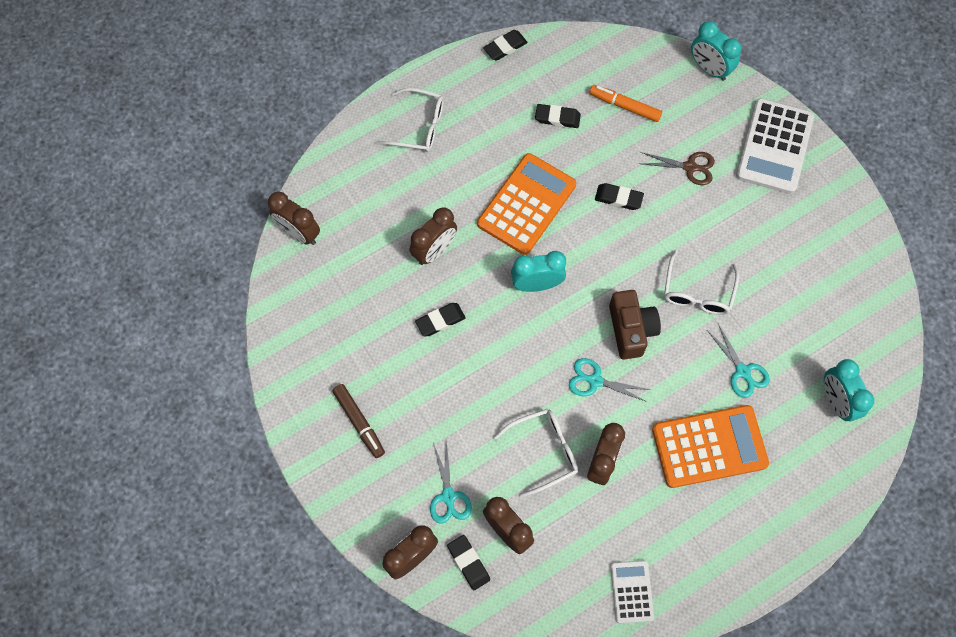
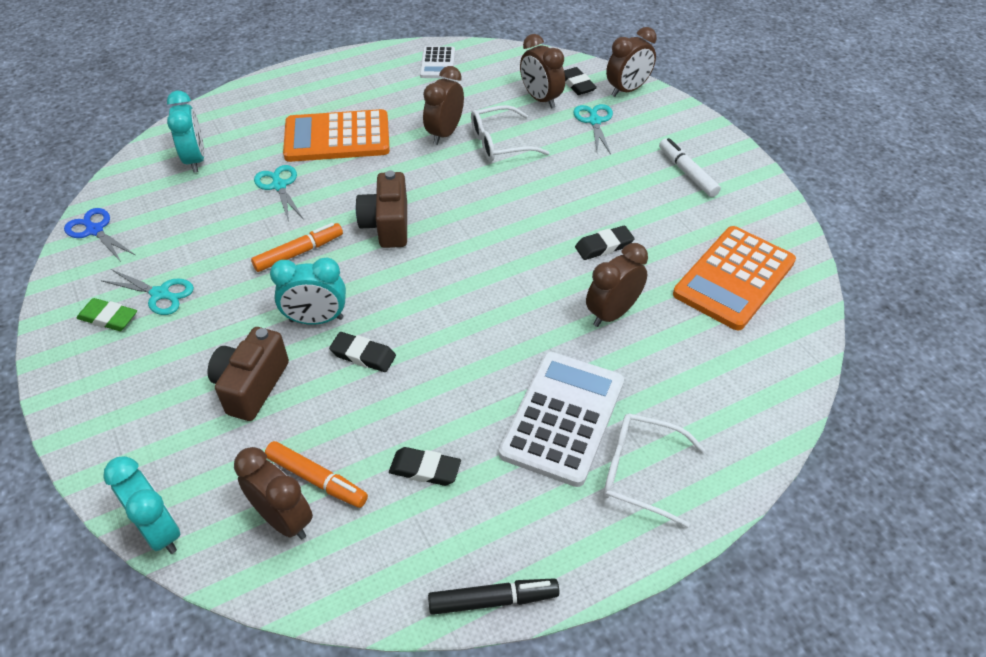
camera: 175 degrees left, 20 degrees down
brown clock [268,192,320,245] -> brown clock moved to [234,447,313,539]
brown marker [332,384,385,458] -> white marker [659,138,721,197]
orange calculator [477,153,576,255] -> orange calculator moved to [673,226,796,330]
black eraser [483,30,528,61] -> black marker [428,578,559,615]
turquoise clock [511,251,566,292] -> turquoise clock moved to [270,257,346,325]
turquoise scissors [569,358,650,402] -> turquoise scissors moved to [101,269,194,315]
brown scissors [640,152,715,185] -> brown camera [207,327,289,421]
white glasses [664,250,739,315] -> orange marker [251,223,343,272]
white calculator [736,98,814,194] -> white calculator moved to [499,352,624,487]
none -> blue scissors [64,208,135,262]
none -> green eraser [77,298,137,331]

